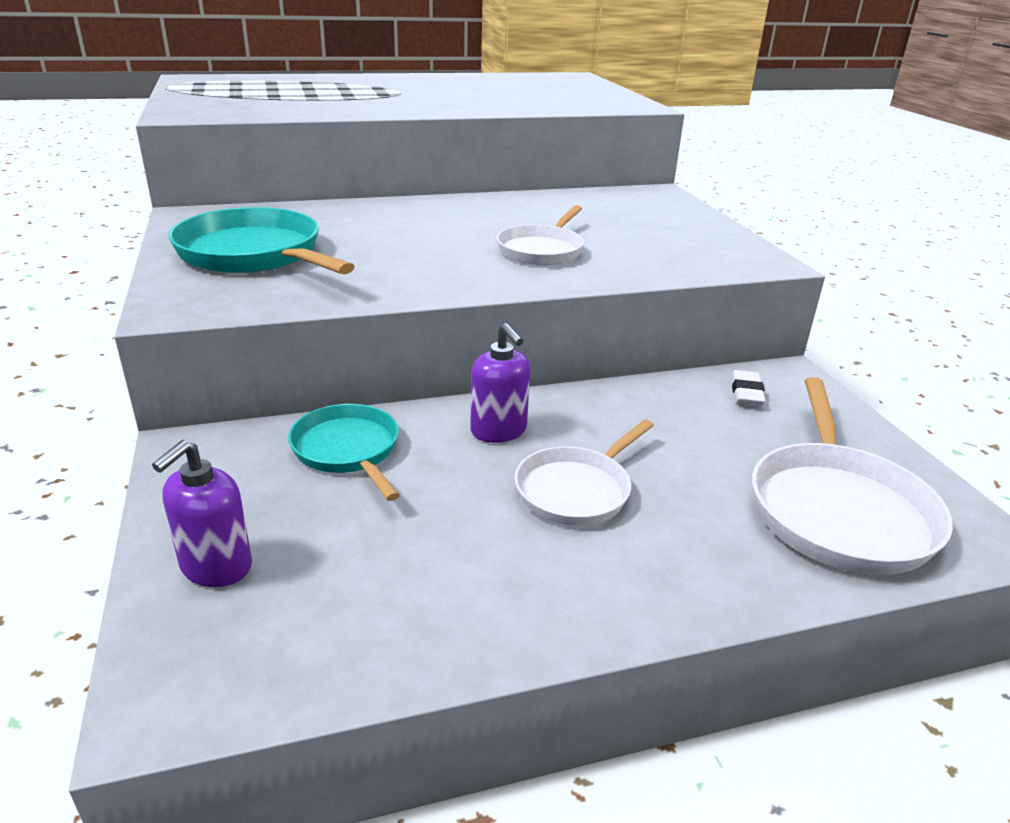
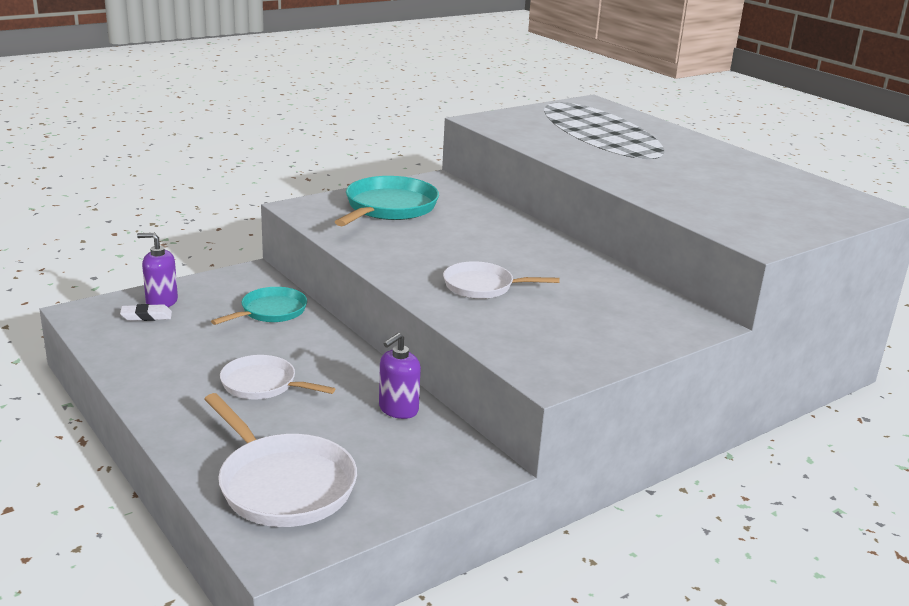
camera: 70 degrees right, 5 degrees down
purple soap dispenser [470,323,531,443] -> purple soap dispenser moved to [379,333,421,419]
white eraser [731,370,765,406] -> white eraser moved to [120,304,172,321]
white pan [752,377,953,575] -> white pan turned 120 degrees counterclockwise [204,393,357,527]

